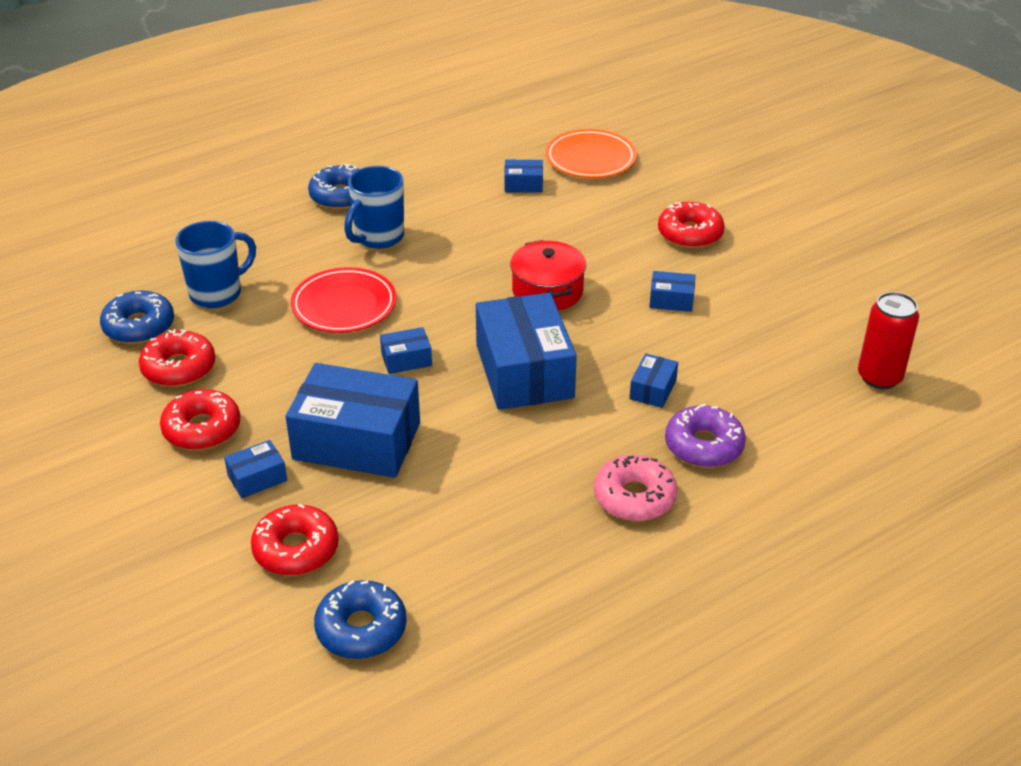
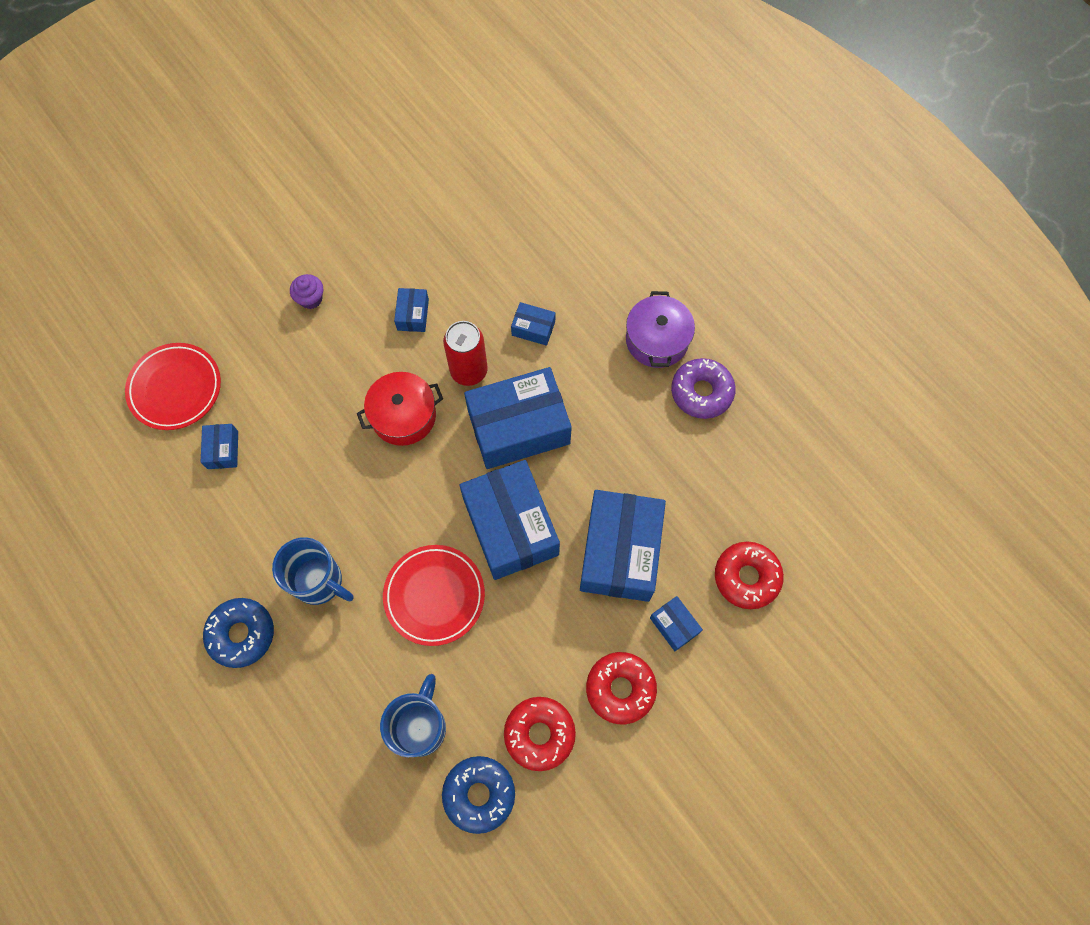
camera: 95 degrees left, 30 degrees up
blue mug [175,221,256,308] -> blue mug turned 60 degrees clockwise [380,674,446,757]
blue donut [314,580,407,659] -> none
blue box [380,327,432,374] -> blue box [459,460,560,580], size x2.27
orange plate [546,129,637,178] -> red plate [125,343,221,430]
pink donut [594,455,678,521] -> purple pot [626,291,695,368]
red donut [658,202,725,248] -> purple cupcake [290,274,323,309]
purple donut [665,404,746,468] -> purple donut moved to [671,358,736,419]
red can [858,292,919,389] -> red can moved to [443,321,488,386]

